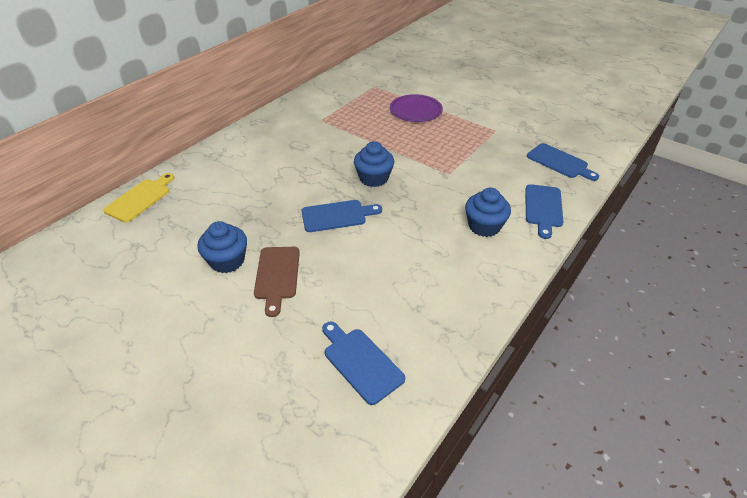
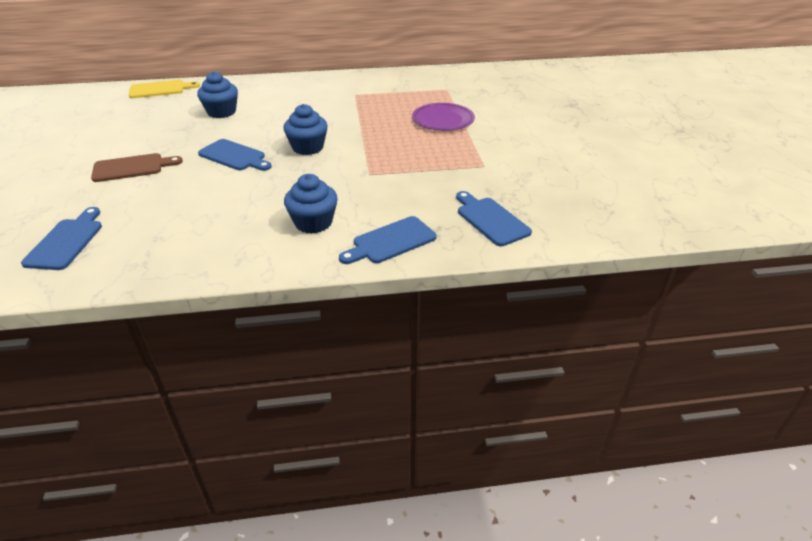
camera: 45 degrees right, 5 degrees down
blue cupcake [197,221,247,273] -> blue cupcake moved to [197,71,238,118]
brown cutting board [254,247,300,317] -> brown cutting board turned 150 degrees counterclockwise [91,153,183,182]
blue cutting board [527,143,599,181] -> blue cutting board turned 150 degrees clockwise [456,191,532,246]

